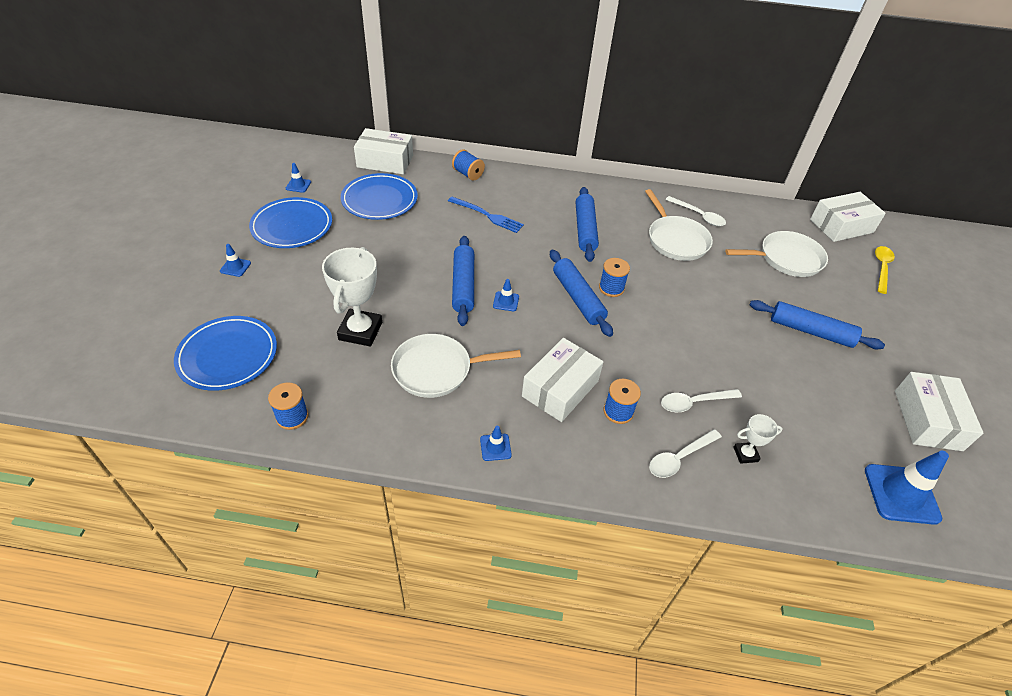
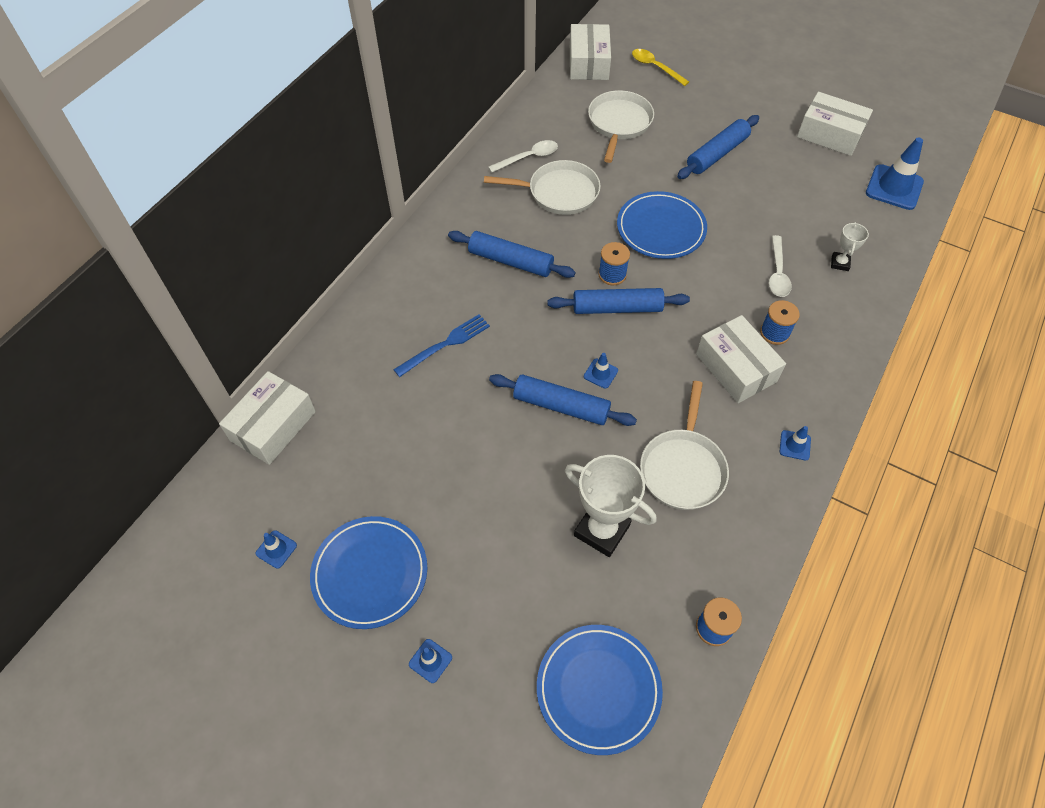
camera: 65 degrees left, 10 degrees up
blue plate [341,173,418,220] -> blue plate moved to [617,191,707,259]
blue spool [452,149,485,181] -> none
white spoon [649,429,722,478] -> none

